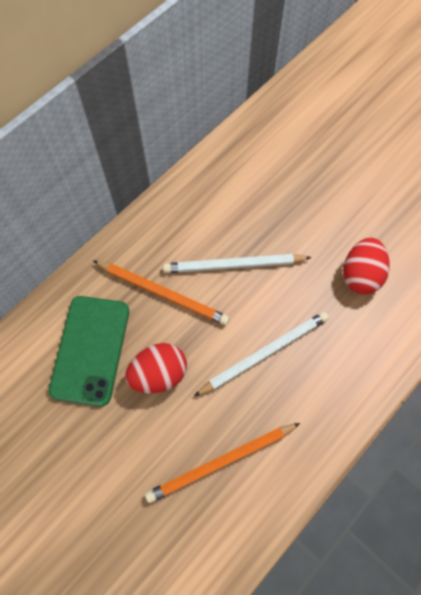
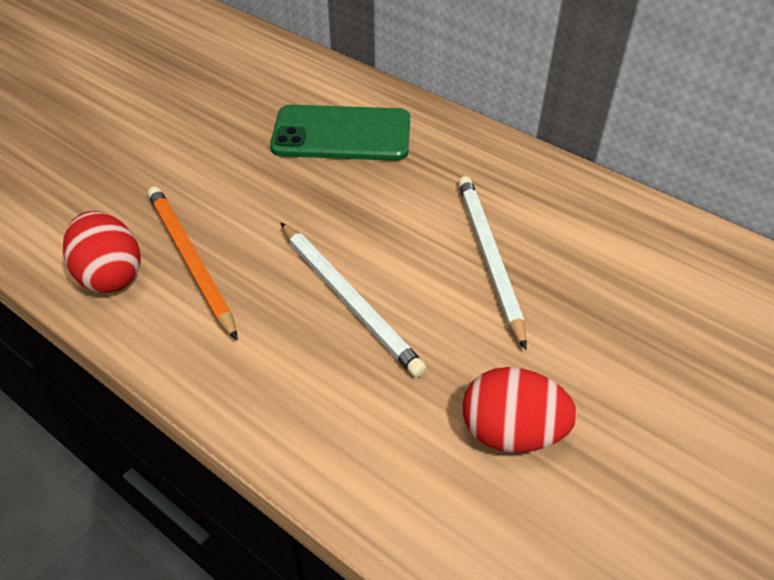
camera: 85 degrees right, 20 degrees down
orange pencil [93,260,230,325] -> none
red egg [125,343,187,393] -> red egg moved to [63,211,141,293]

